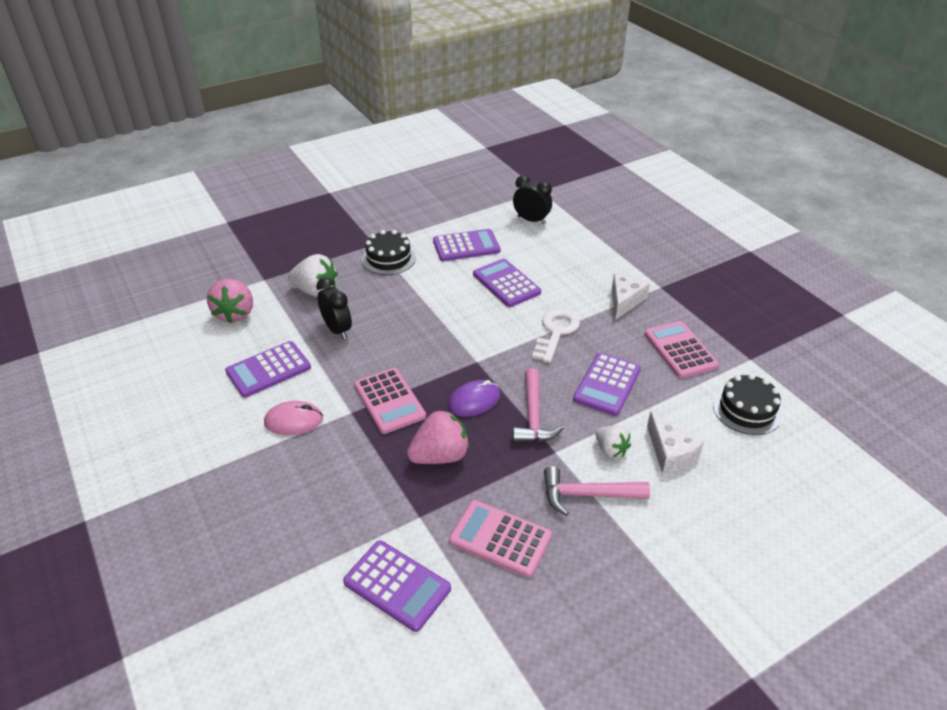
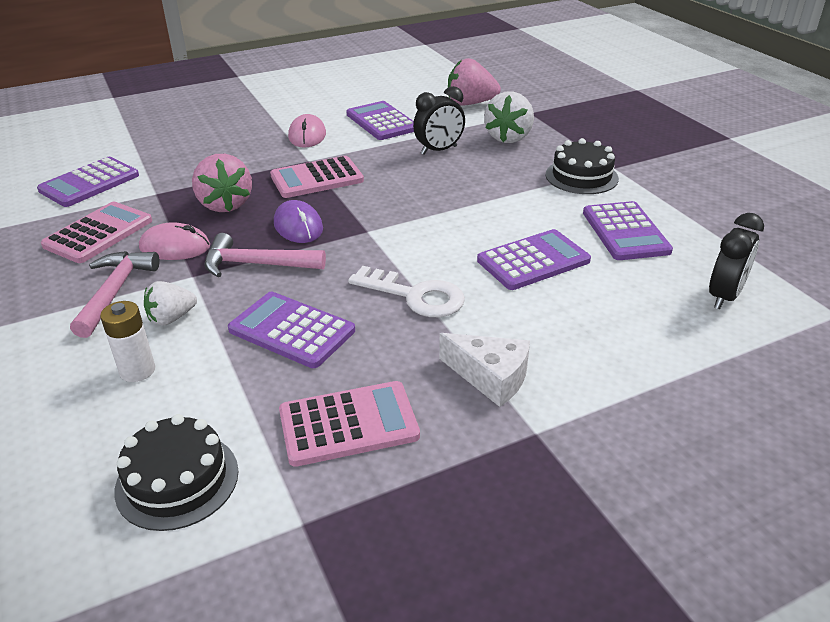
camera: 95 degrees right, 5 degrees down
white cheese [647,411,704,473] -> white battery [100,301,155,382]
none -> pink mouse [139,222,210,260]

